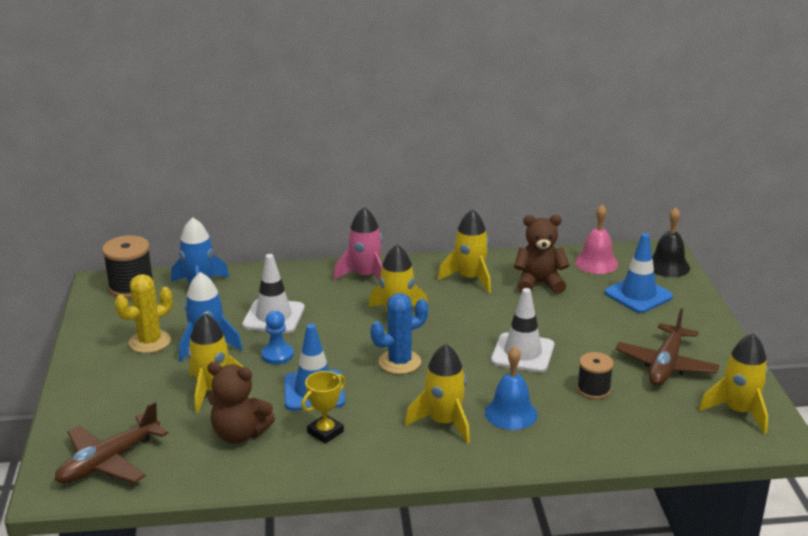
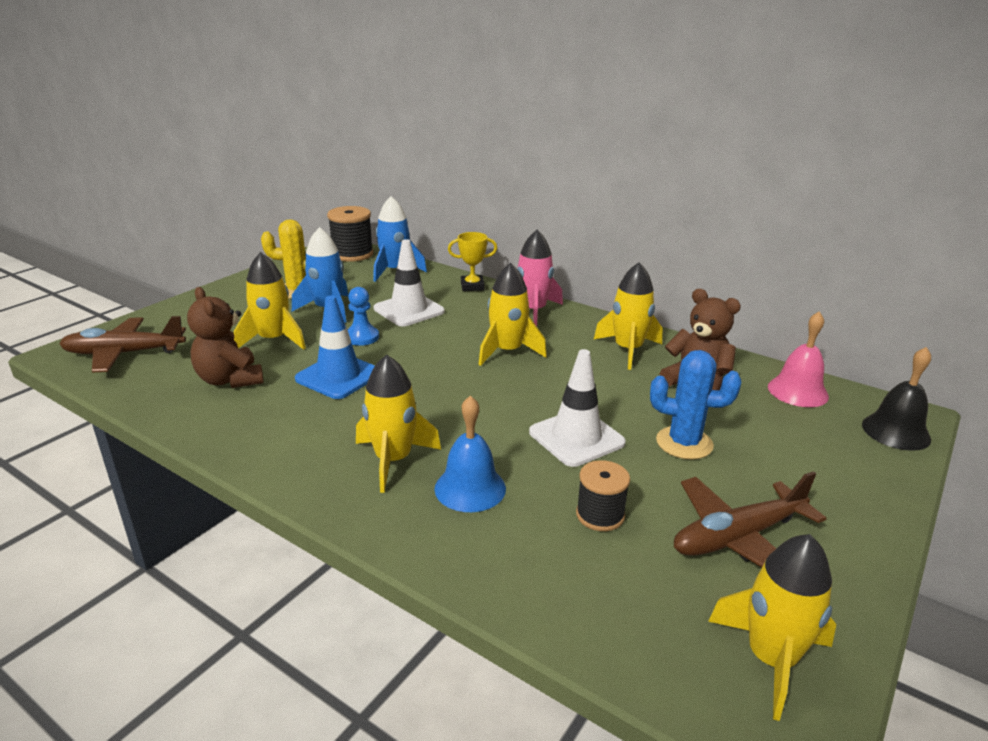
camera: 40 degrees right, 0 degrees up
yellow trophy [301,371,346,444] -> yellow trophy moved to [448,232,497,291]
blue cactus [371,293,428,374] -> blue cactus moved to [650,350,741,459]
blue traffic cone [604,233,673,313] -> none

